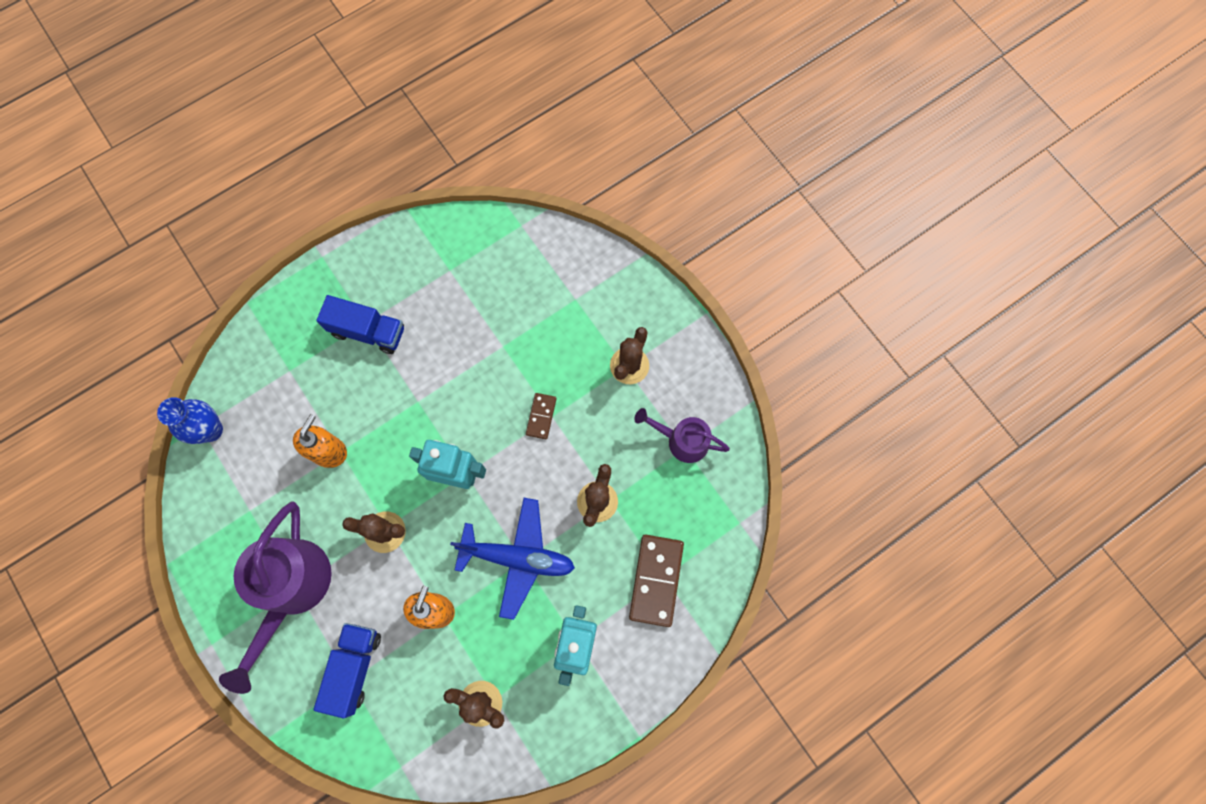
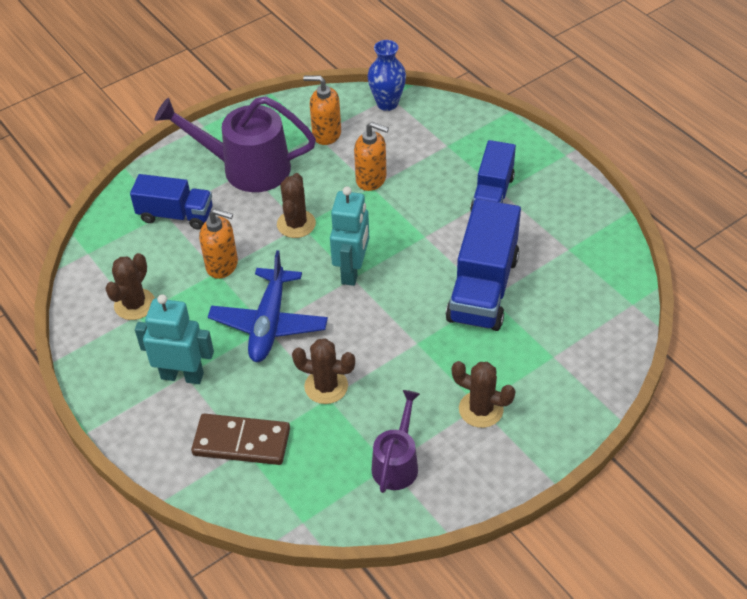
camera: 90 degrees right, 25 degrees down
brown domino [526,393,557,439] -> none
none -> orange soap dispenser [303,76,341,145]
none -> blue truck [446,199,521,331]

